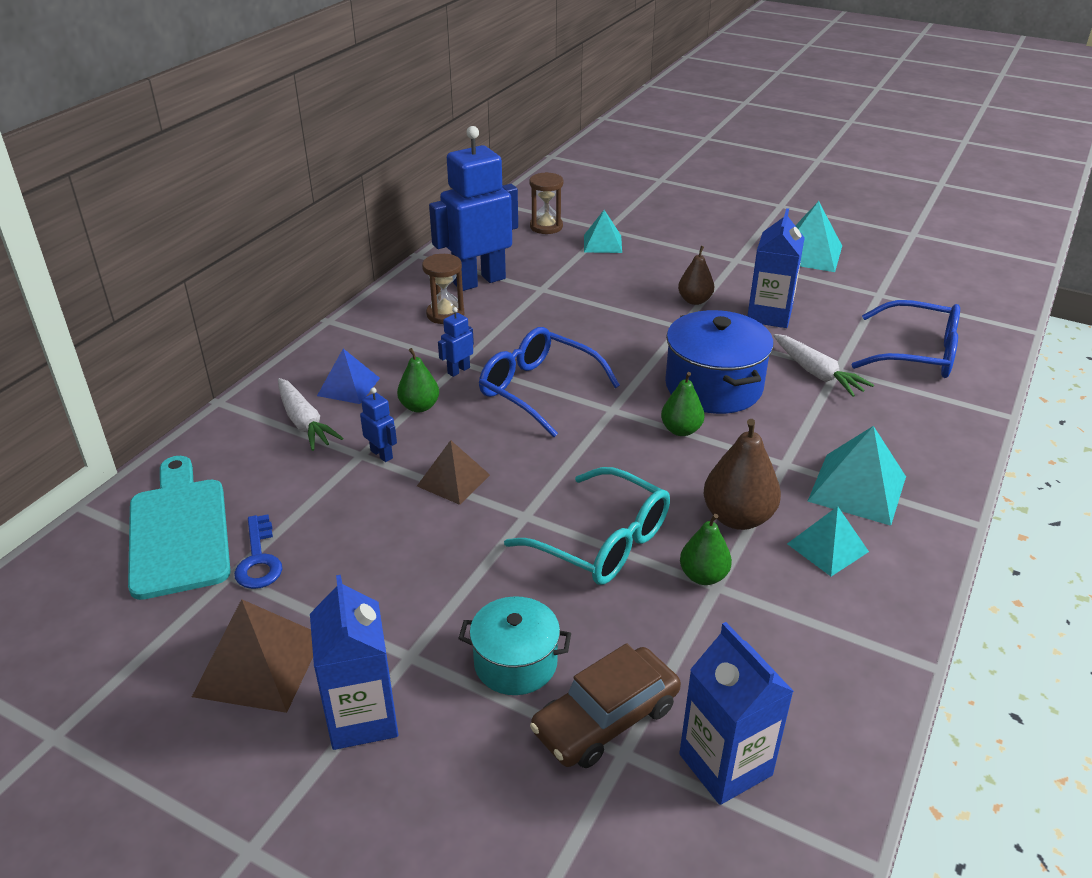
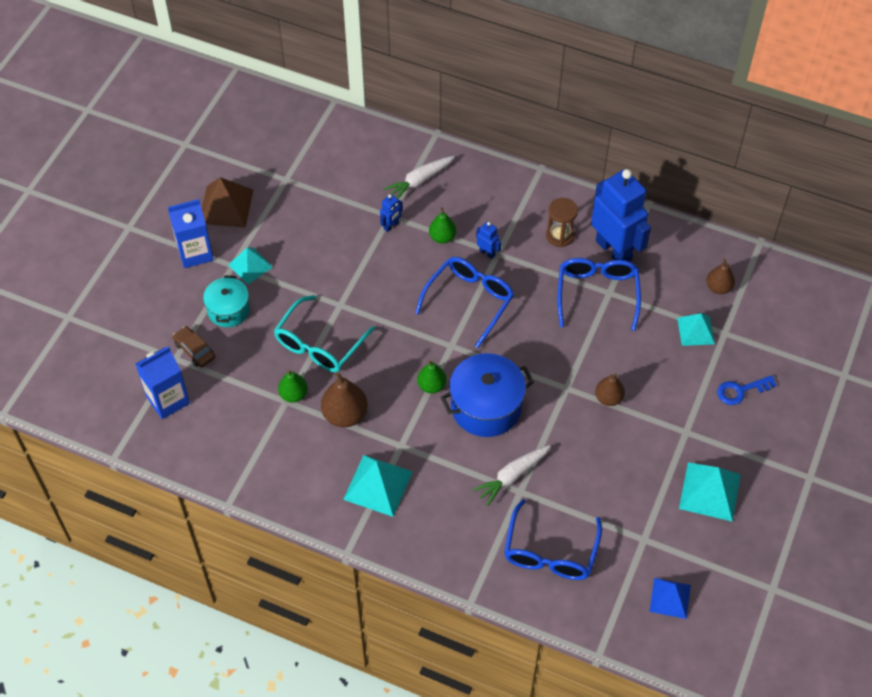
camera: 85 degrees right, 20 degrees up
turquoise cutting board [128,456,231,600] -> none
blue key [234,514,283,589] -> blue key moved to [717,375,777,405]
blue pyramid [317,349,380,404] -> blue pyramid moved to [649,578,691,619]
brown pyramid [417,440,490,505] -> none
brown hourglass [529,172,563,234] -> brown pear [706,259,735,294]
brown car [530,643,681,768] -> brown car [173,326,215,367], size x0.64
blue carton [748,208,805,328] -> none
turquoise pyramid [787,506,869,577] -> turquoise pyramid moved to [228,247,273,285]
none -> blue glasses [557,258,641,331]

